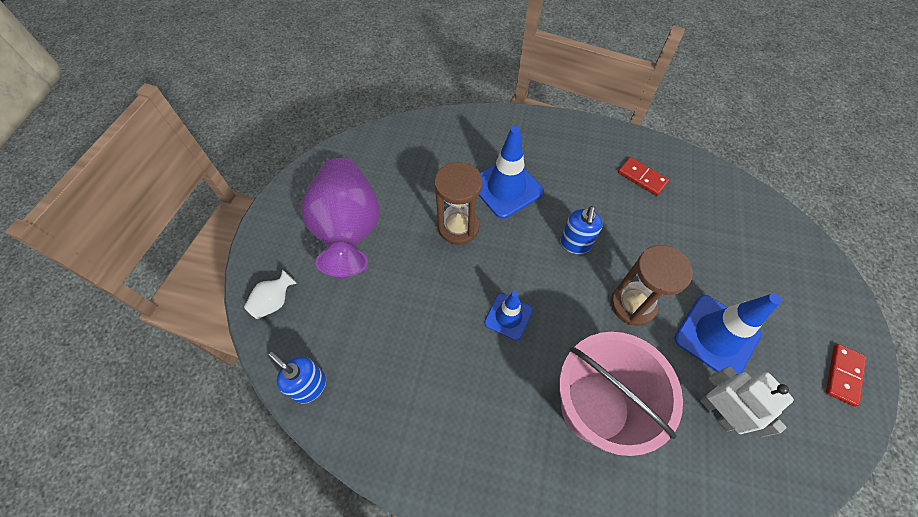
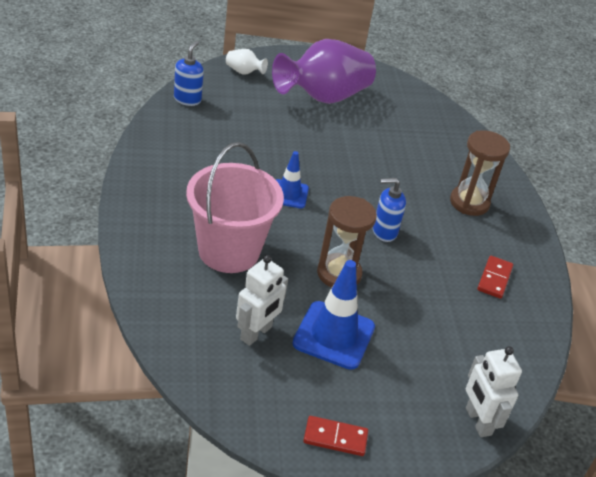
camera: 65 degrees right, 20 degrees down
brown hourglass [434,162,483,245] -> brown hourglass moved to [450,130,510,216]
blue traffic cone [479,126,544,219] -> none
none -> white robot [466,346,522,437]

